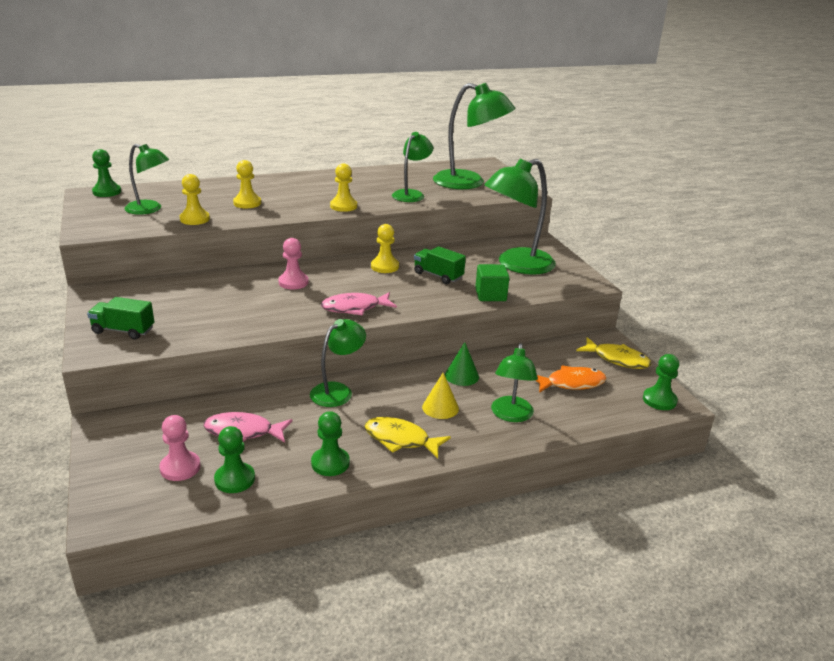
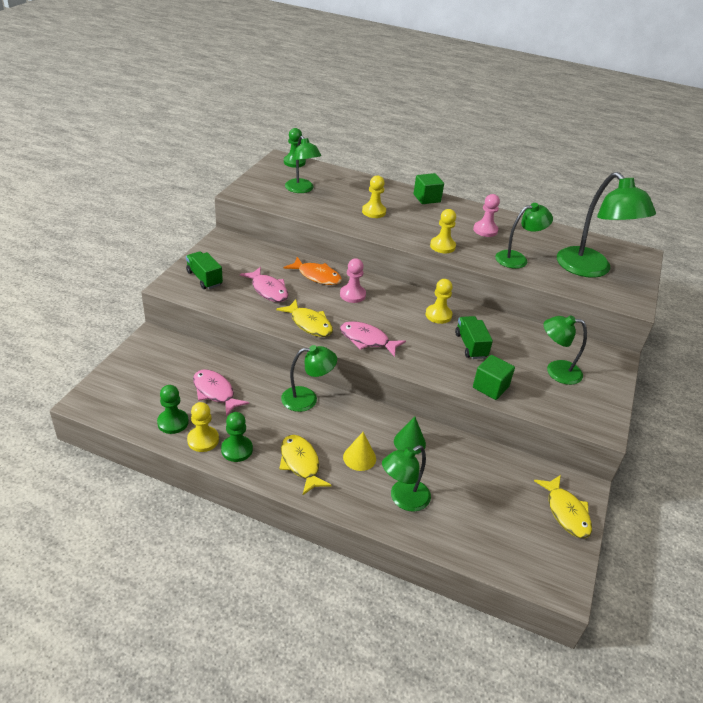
camera: 40 degrees right, 10 degrees up
pink pawn [159,415,201,481] -> pink pawn moved to [473,194,500,237]
yellow pawn [180,174,210,225] -> yellow pawn moved to [187,402,219,452]
green lamp [484,159,556,275] -> green lamp [544,315,587,385], size x0.60
orange fish [536,365,607,393] -> orange fish moved to [284,257,342,285]
green pawn [643,354,679,410] -> none
none -> pink fish [240,267,288,302]
none -> yellow fish [276,299,333,337]
none -> green cube [413,173,444,204]

